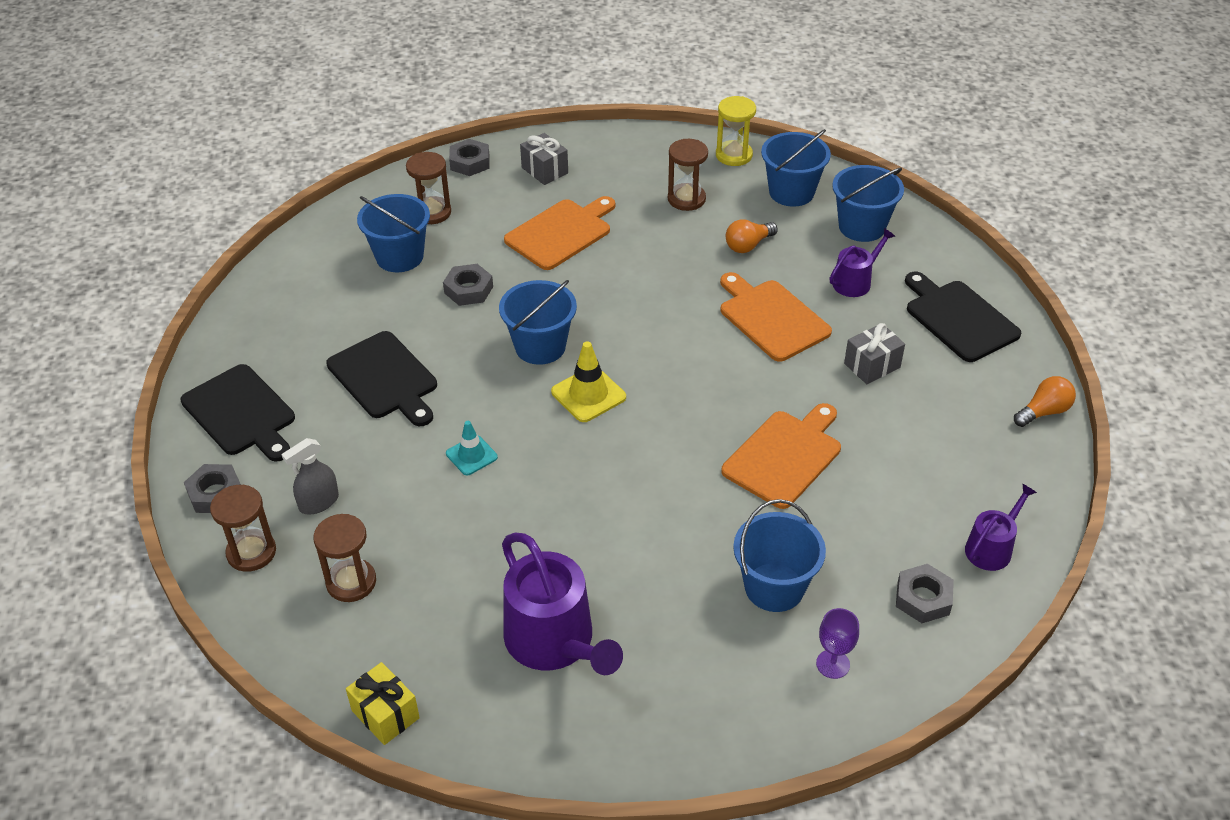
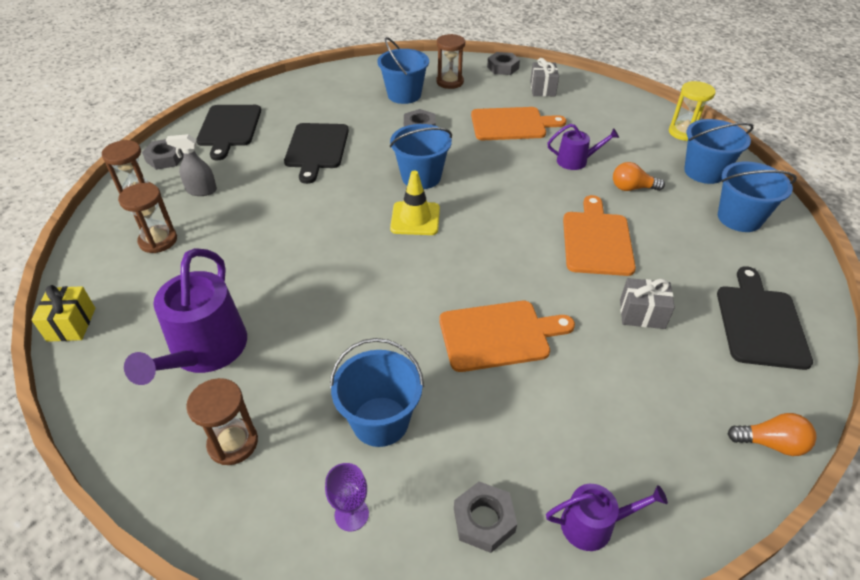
camera: 40 degrees right, 0 degrees up
turquoise traffic cone [446,421,498,475] -> none
brown hourglass [668,139,708,211] -> brown hourglass moved to [186,378,258,465]
purple watering can [830,228,895,297] -> purple watering can moved to [547,124,619,170]

